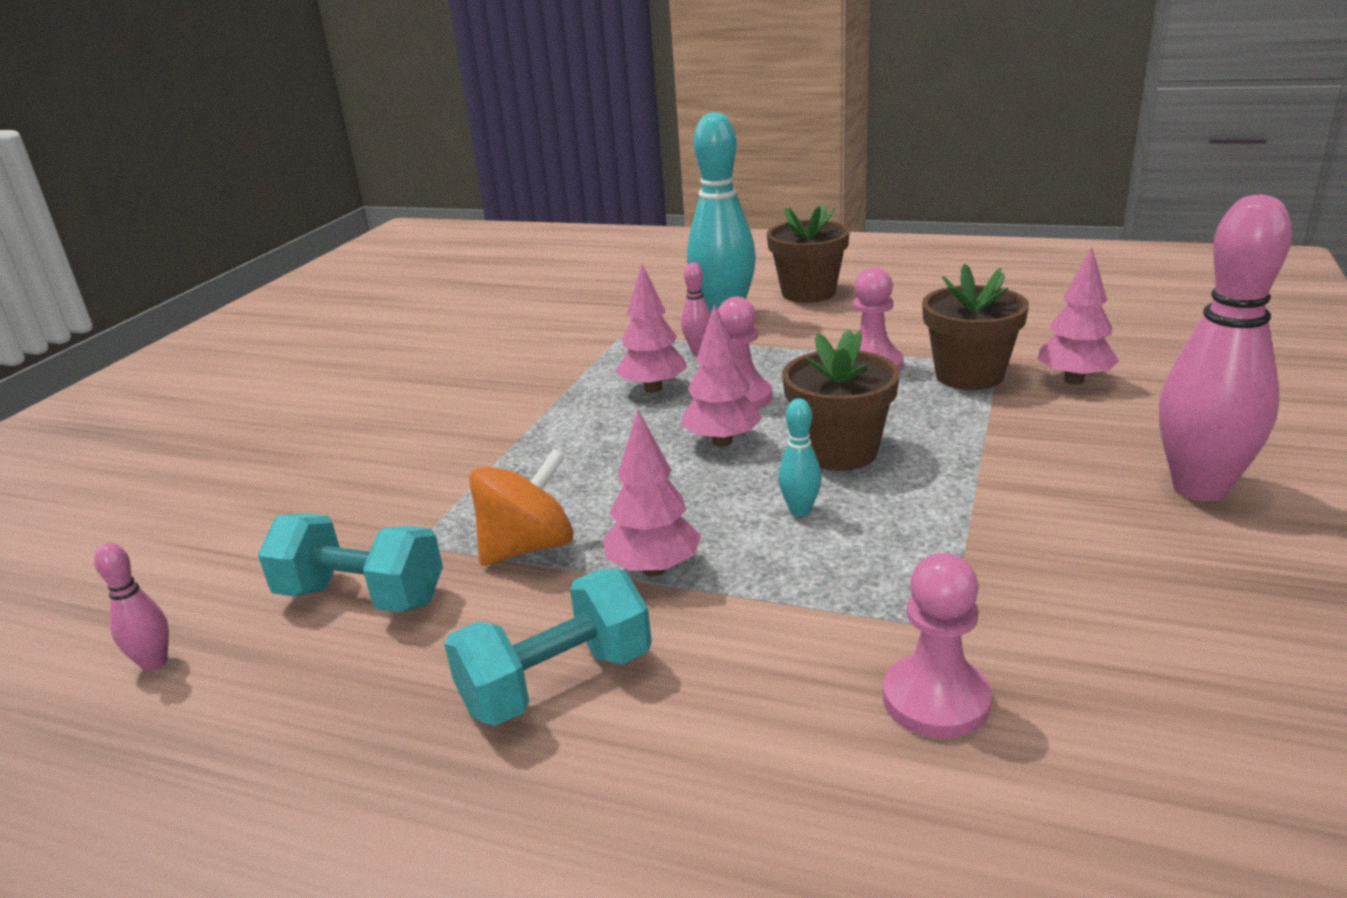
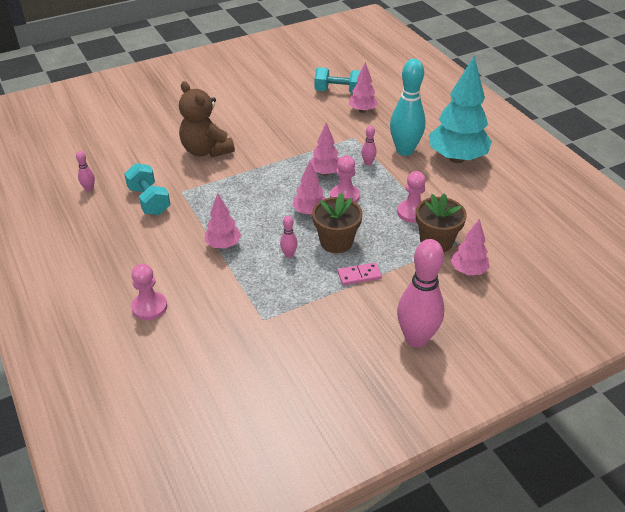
camera: 40 degrees right, 15 degrees up
turquoise dumbbell [444,569,652,726] -> turquoise dumbbell moved to [314,67,361,94]
orange spinning top [469,449,574,565] -> none
brown flower pot [767,204,850,303] -> turquoise tree [429,56,492,163]
turquoise bowling pin [778,398,822,516] -> pink bowling pin [280,216,298,258]
pink pawn [883,553,992,739] -> pink pawn moved to [131,264,167,320]
none -> brown teddy bear [179,81,235,157]
none -> pink domino [338,263,382,286]
none -> pink tree [349,62,378,113]

